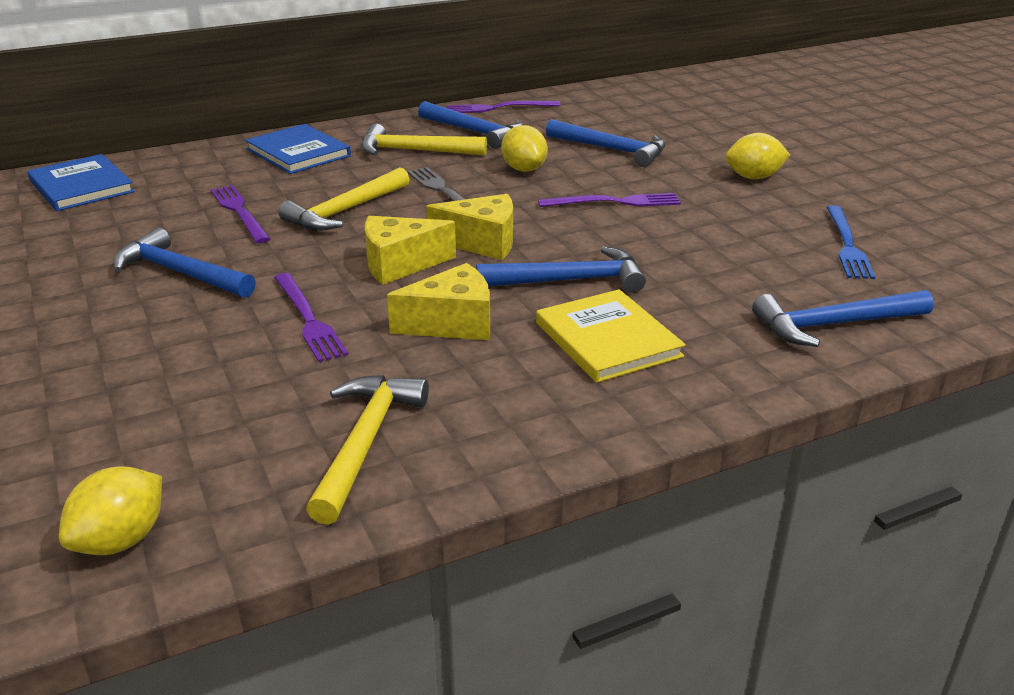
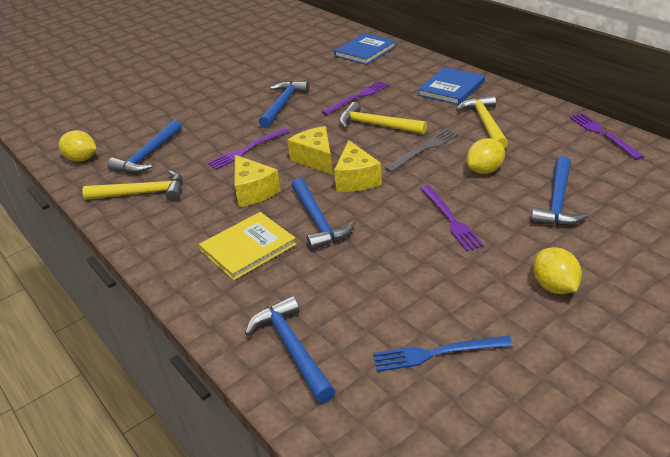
camera: 80 degrees right, 5 degrees up
blue hammer [418,101,523,149] -> blue hammer moved to [108,120,182,173]

